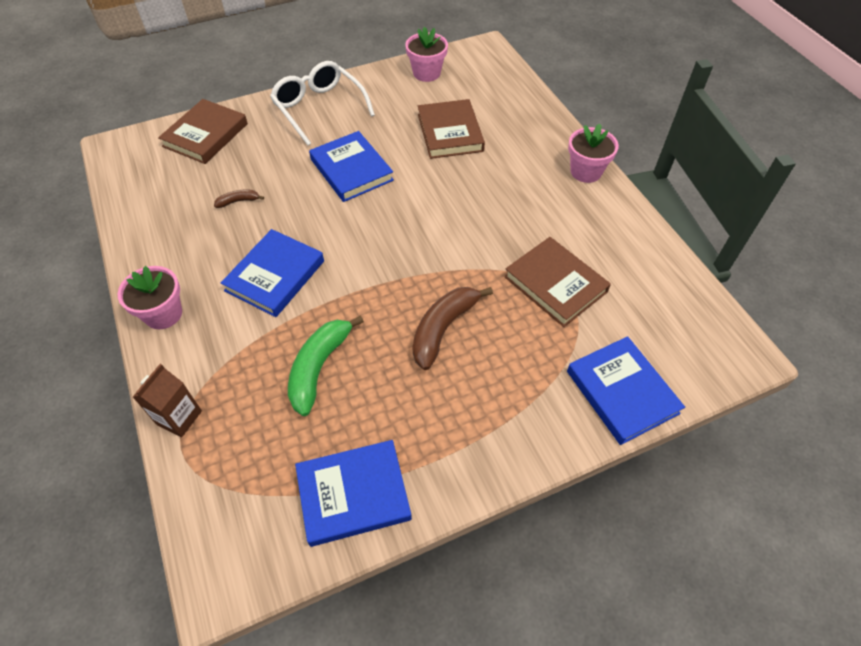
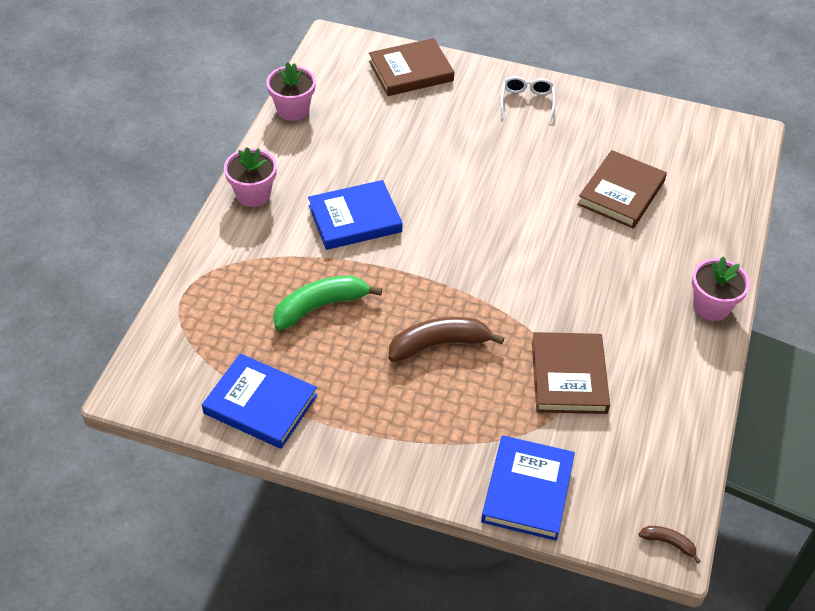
camera: 40 degrees right, 5 degrees down
brown carton [133,364,202,437] -> none
brown banana [214,190,264,208] -> brown banana moved to [639,526,701,564]
white glasses [270,61,375,146] -> white glasses [501,76,556,122], size x0.59
blue book [309,131,394,202] -> none
pink flower pot [405,26,448,82] -> pink flower pot moved to [266,62,316,121]

